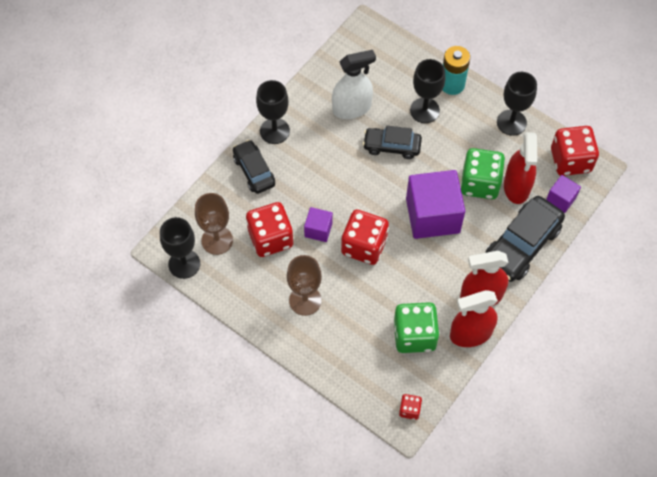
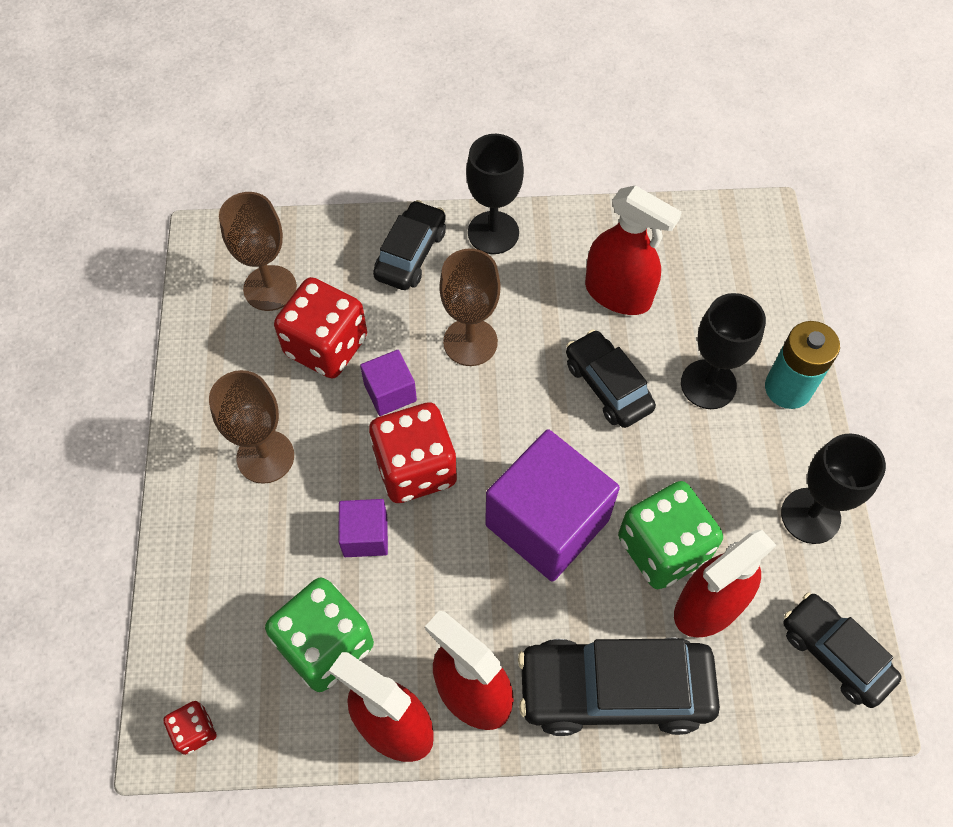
camera: 50 degrees right, 0 degrees up
black goblet [160,217,200,279] -> none
white spray bottle [332,50,376,119] -> red spray bottle [585,185,682,315]
purple cube [546,175,581,213] -> purple cube moved to [338,499,388,557]
red dice [551,126,599,176] -> black car [783,593,902,708]
none -> brown goblet [439,248,500,366]

